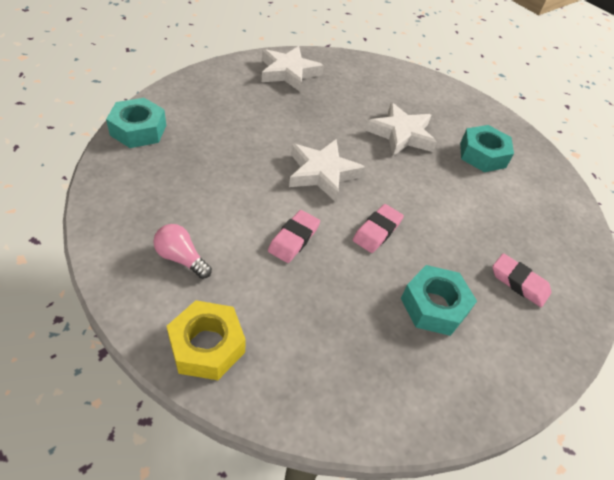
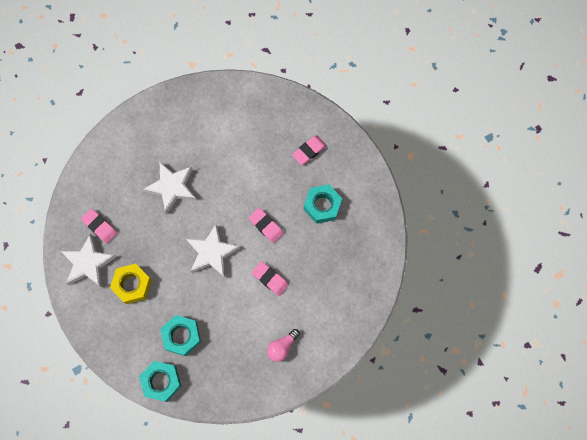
camera: 75 degrees left, 25 degrees up
yellow nut [167,300,246,380] -> yellow nut moved to [110,263,152,304]
turquoise nut [460,125,514,172] -> turquoise nut moved to [160,315,201,356]
none -> pink eraser [81,209,117,244]

